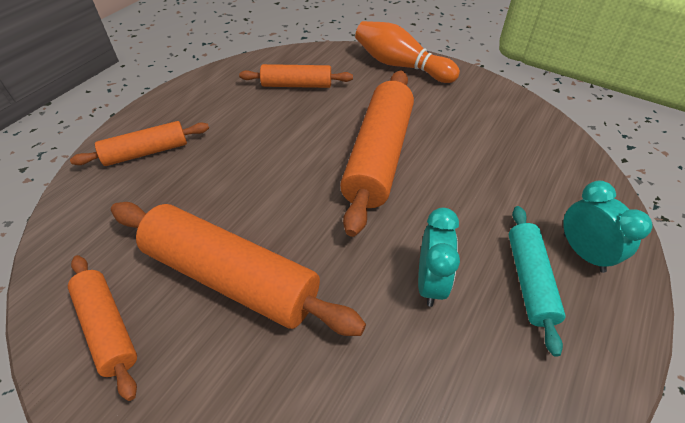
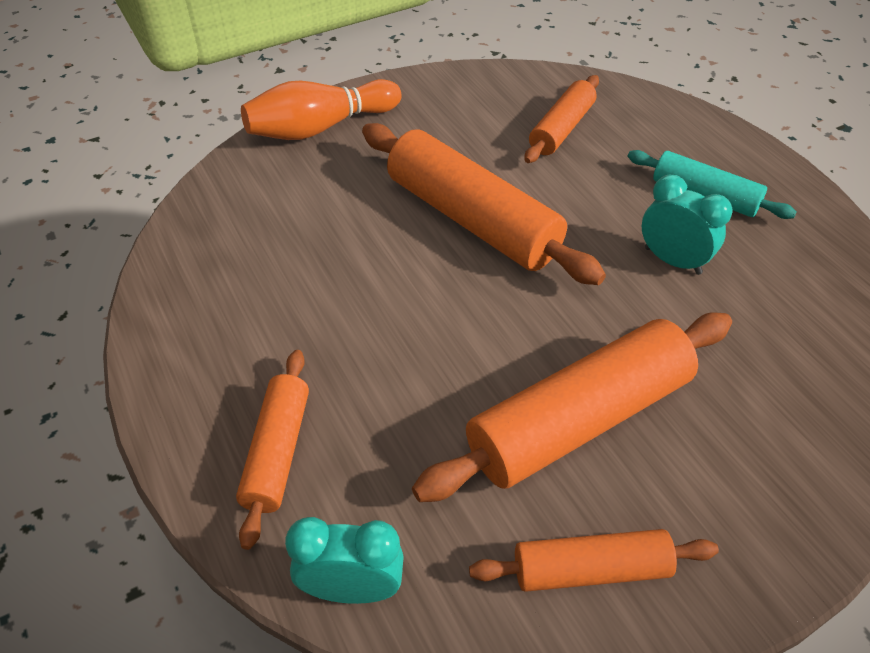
camera: 60 degrees left, 0 degrees up
orange rolling pin [239,64,353,88] -> orange rolling pin moved to [524,75,599,163]
turquoise clock [563,181,652,273] -> turquoise clock moved to [285,517,404,604]

